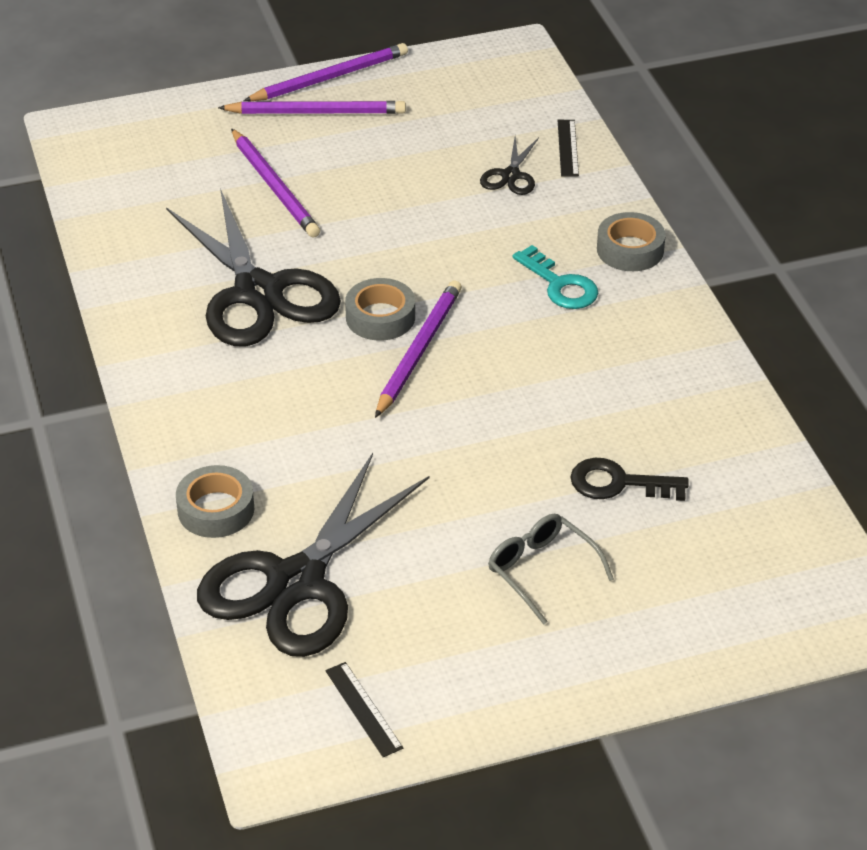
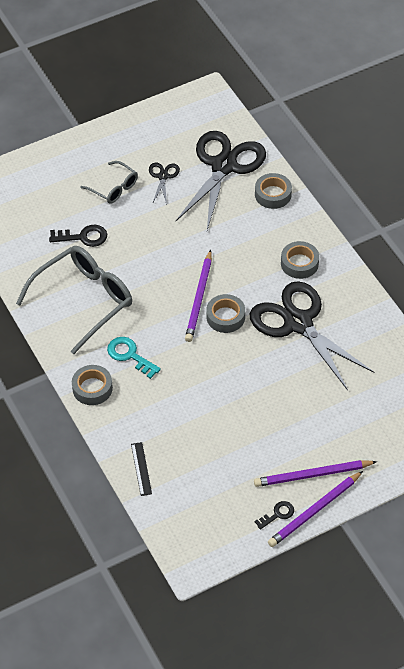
camera: 170 degrees right, 10 degrees up
purple pencil [231,128,320,237] -> none
black ruler [325,662,403,757] -> none
black scissors [480,137,539,195] -> black scissors moved to [149,163,180,205]
none -> grey glasses [16,246,132,354]
none -> black key [255,501,294,530]
none -> grey tape [281,241,319,279]

